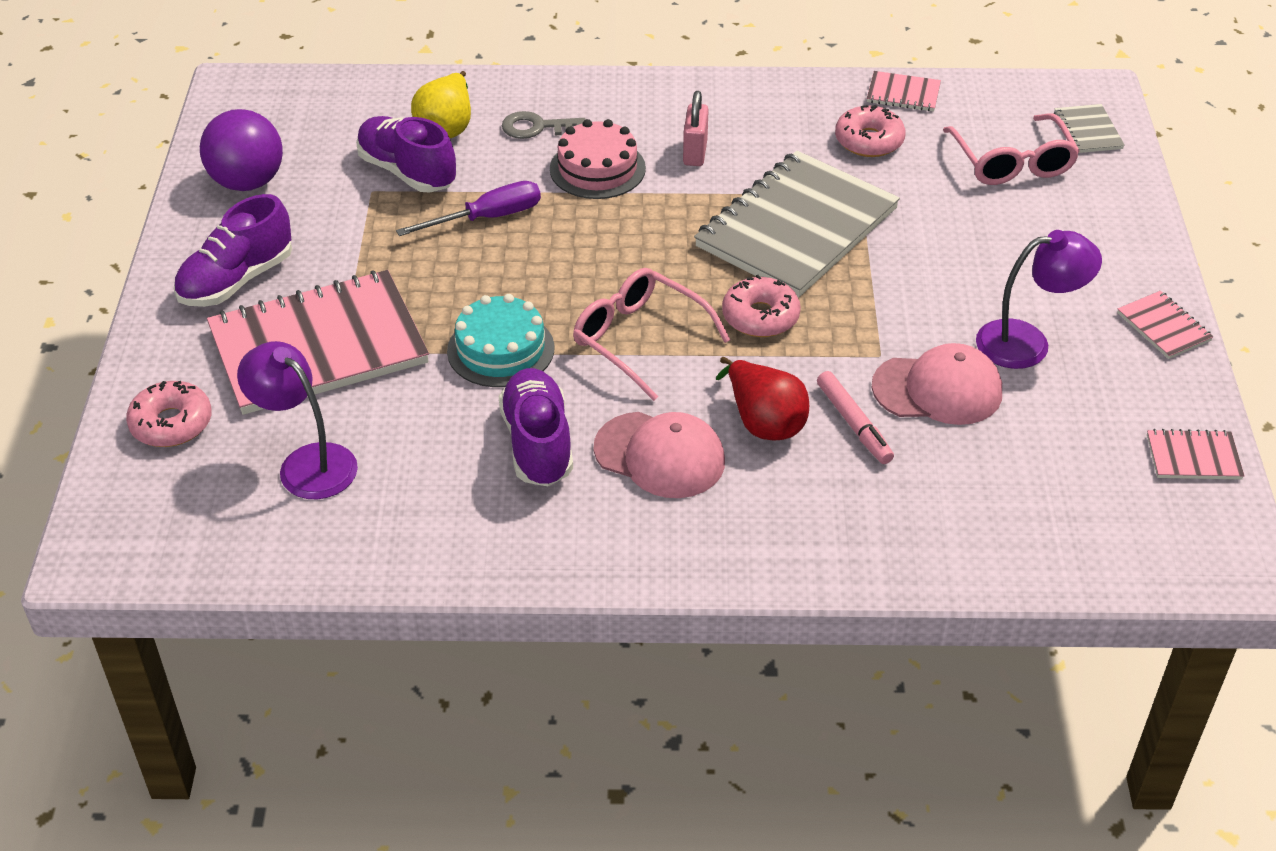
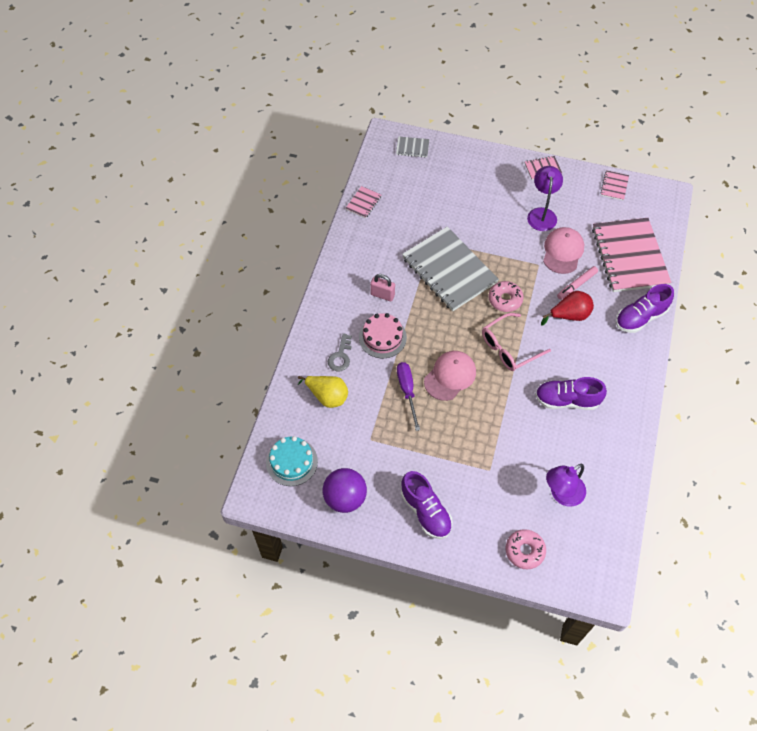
camera: 75 degrees left, 15 degrees up
pink notebook [207,270,429,415] -> pink notebook moved to [592,218,671,292]
purple shoe [356,116,457,192] -> purple shoe moved to [616,284,674,333]
turquoise cake [447,294,554,387] -> turquoise cake moved to [266,436,318,486]
pink cap [594,412,725,498] -> pink cap moved to [424,351,476,401]
pink marker [817,371,894,464] -> pink marker turned 150 degrees clockwise [557,266,598,300]
pink donut [835,105,906,157] -> none
pink glasses [943,113,1080,185] -> none

